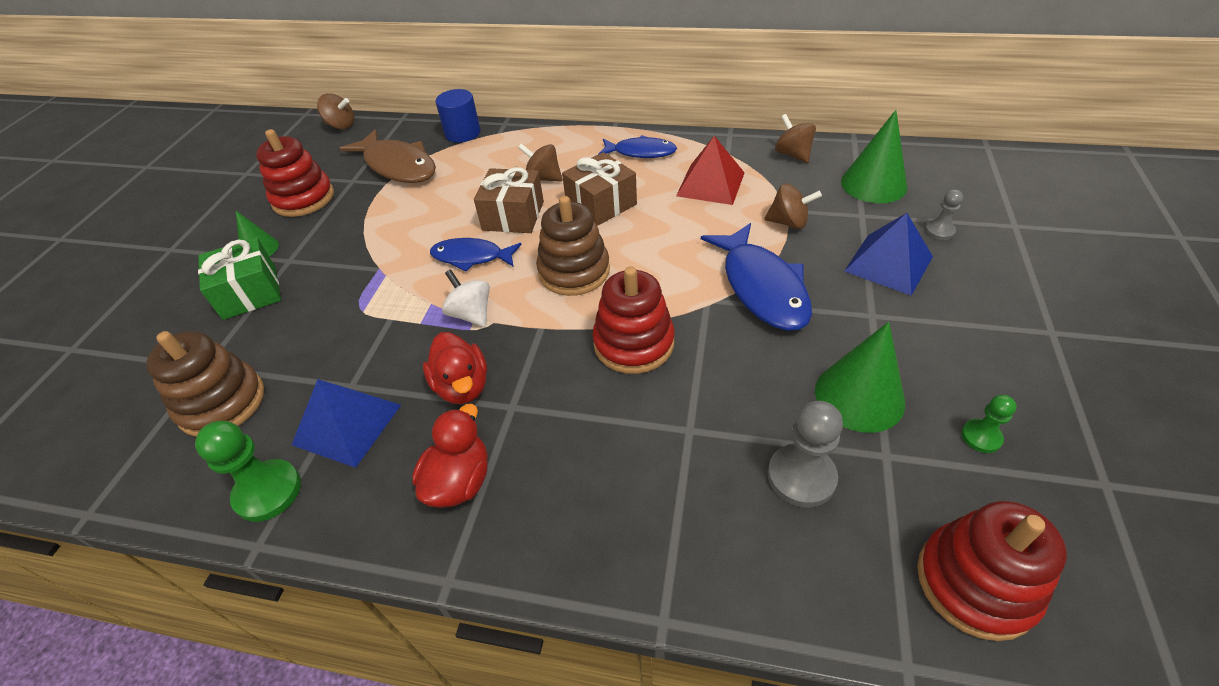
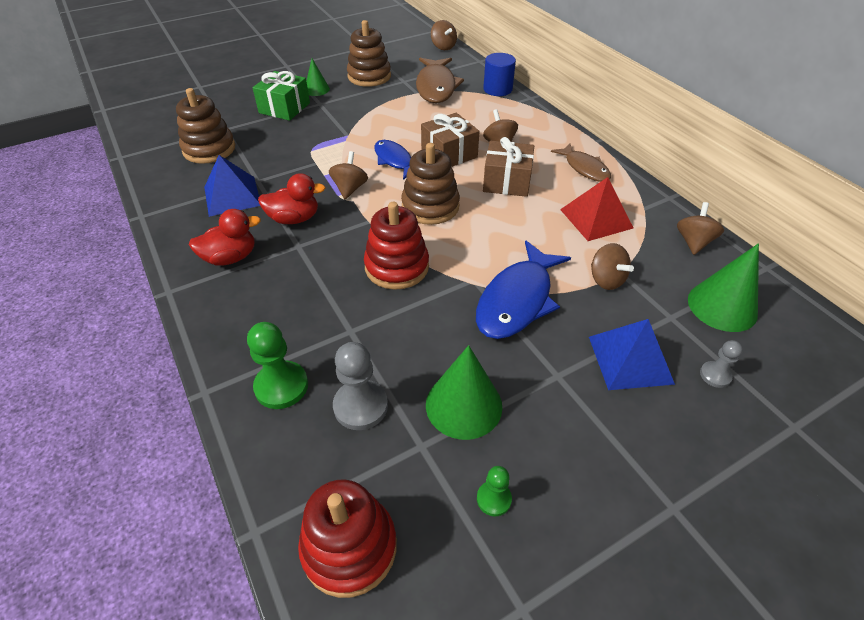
camera: 45 degrees right, 0 degrees up
green pawn [195,421,301,522] -> green pawn moved to [247,322,308,409]
red stacking toy [256,129,334,217] -> brown stacking toy [347,20,391,87]
red duck [423,332,487,404] -> red duck turned 120 degrees counterclockwise [258,173,326,224]
white spinning top [442,270,490,327] -> brown spinning top [329,151,368,199]
blue fish [598,135,677,158] -> brown fish [551,143,611,182]

